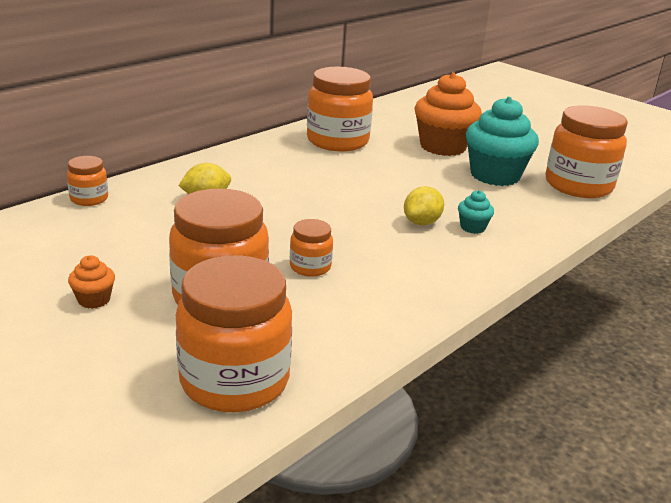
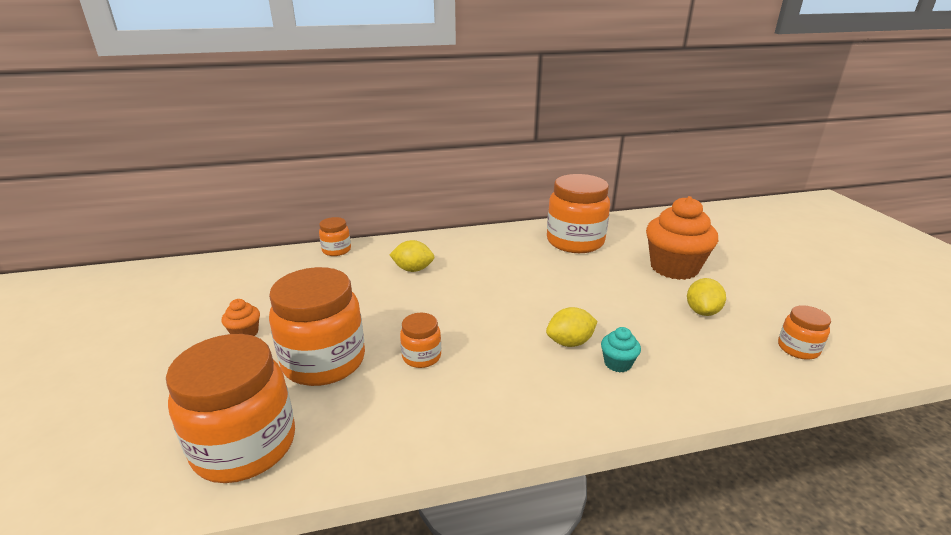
camera: 35 degrees right, 0 degrees up
turquoise cupcake [466,97,539,186] -> yellow lemon [687,278,726,316]
orange jar [545,105,628,198] -> orange jar [778,305,831,360], size x0.48

